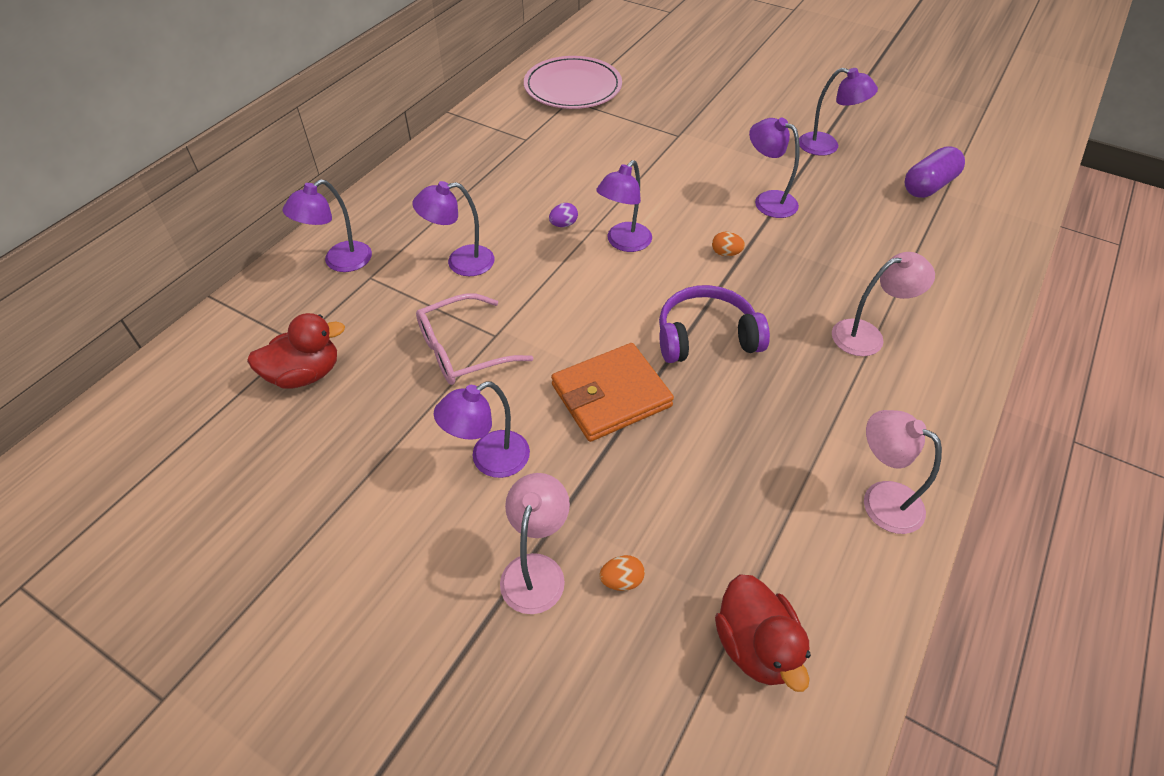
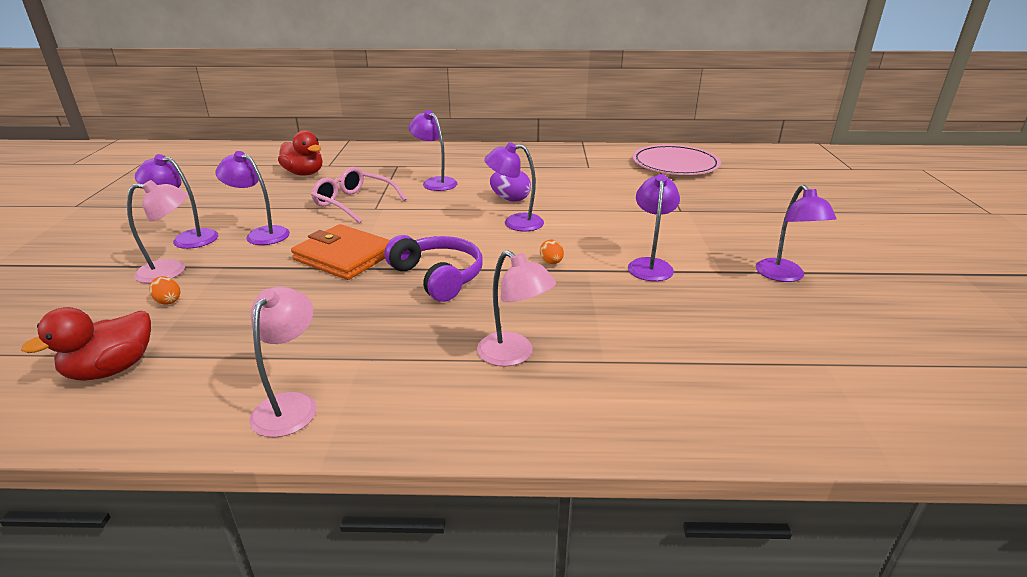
camera: 60 degrees right, 20 degrees down
purple lamp [282,179,372,272] -> purple lamp moved to [135,154,218,249]
purple egg [549,203,578,227] -> purple egg [490,171,531,202], size x1.66
purple capsule [904,146,965,198] -> none

